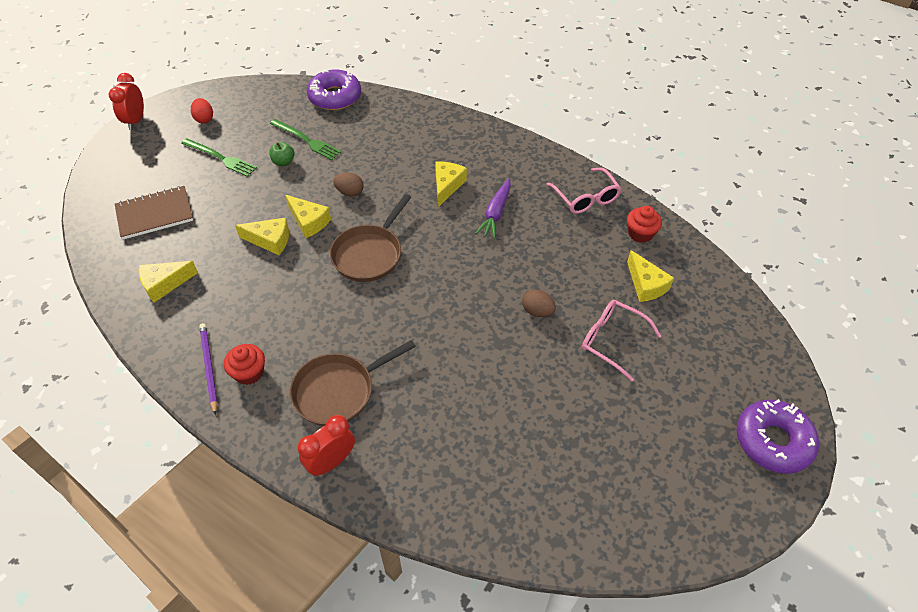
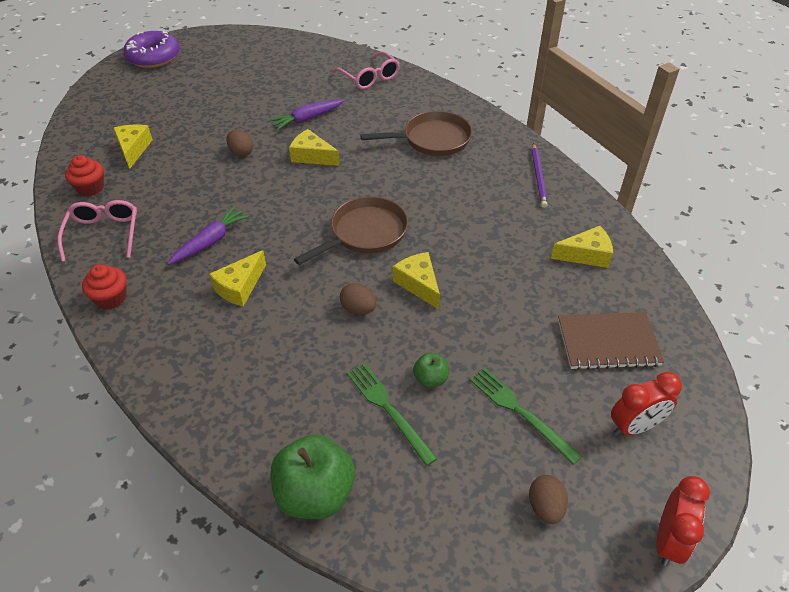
camera: 160 degrees left, 5 degrees down
red egg [191,98,213,123] -> brown egg [529,475,568,524]
red cupcake [224,344,265,385] -> red cupcake moved to [82,264,127,309]
yellow cheese [235,217,289,255] -> yellow cheese moved to [289,129,340,166]
red clock [298,415,355,476] -> red clock moved to [611,372,682,436]
purple donut [307,70,361,110] -> green apple [271,435,355,519]
pink glasses [582,300,661,381] -> pink glasses moved to [333,51,400,89]
none -> purple carrot [269,100,344,131]

